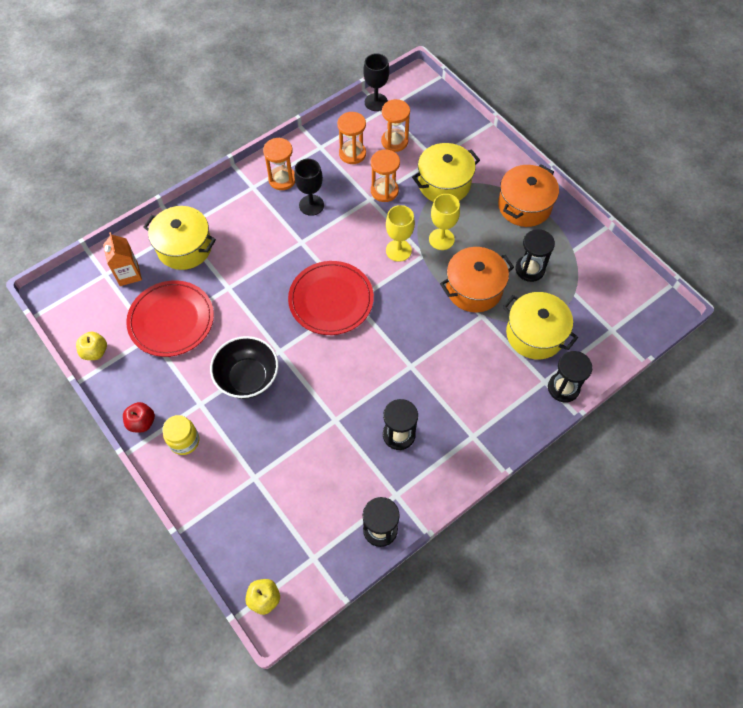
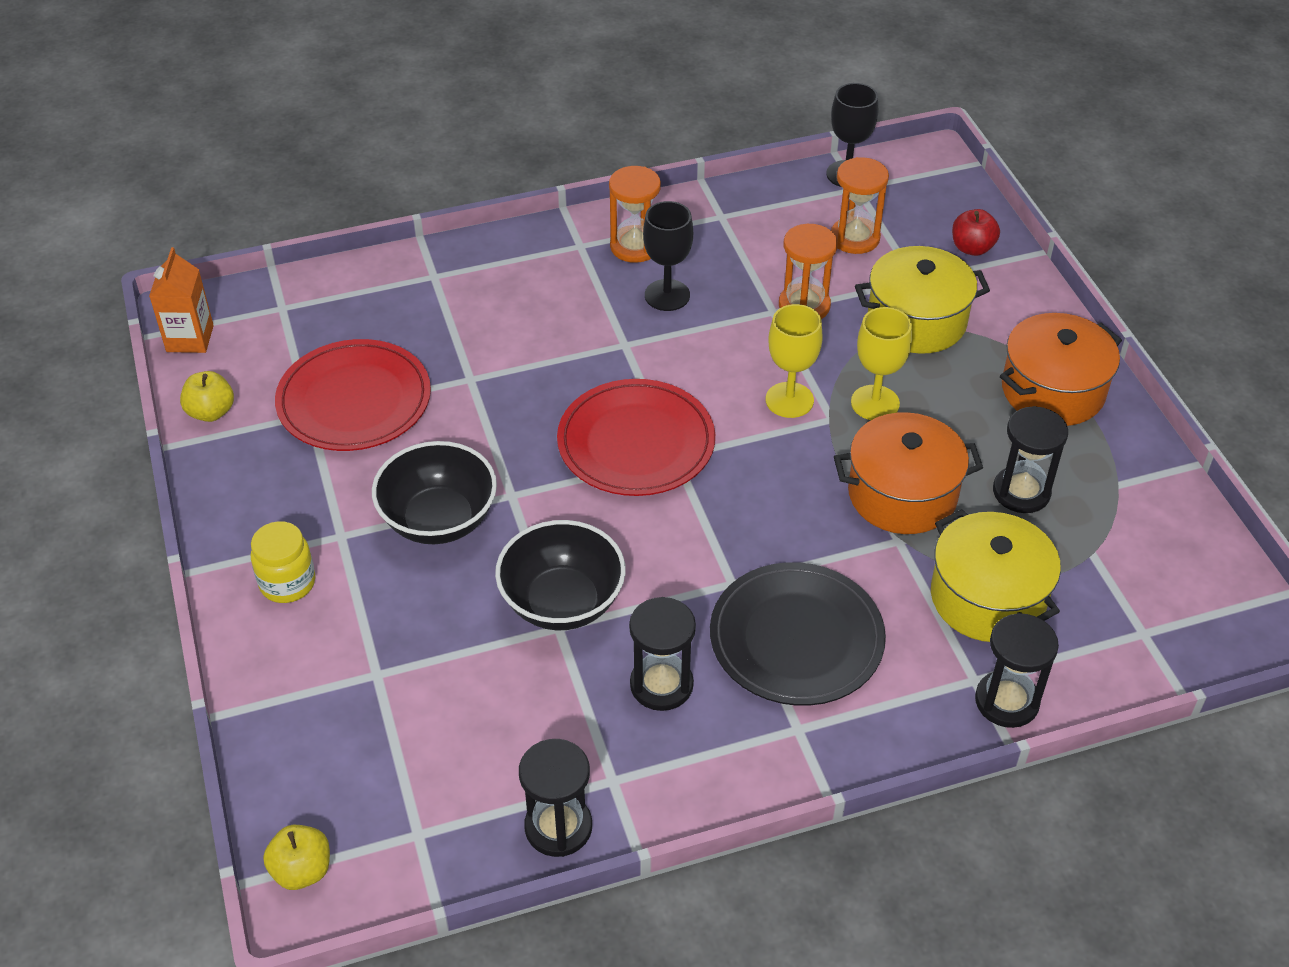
camera: 20 degrees right, 15 degrees down
orange carton [103,232,142,286] -> orange carton moved to [149,247,214,353]
red apple [123,402,155,432] -> red apple moved to [952,209,1000,256]
yellow pot [144,206,216,270] -> none
orange hourglass [337,112,366,164] -> none
none -> black bowl [495,520,626,630]
none -> black plate [710,562,886,706]

